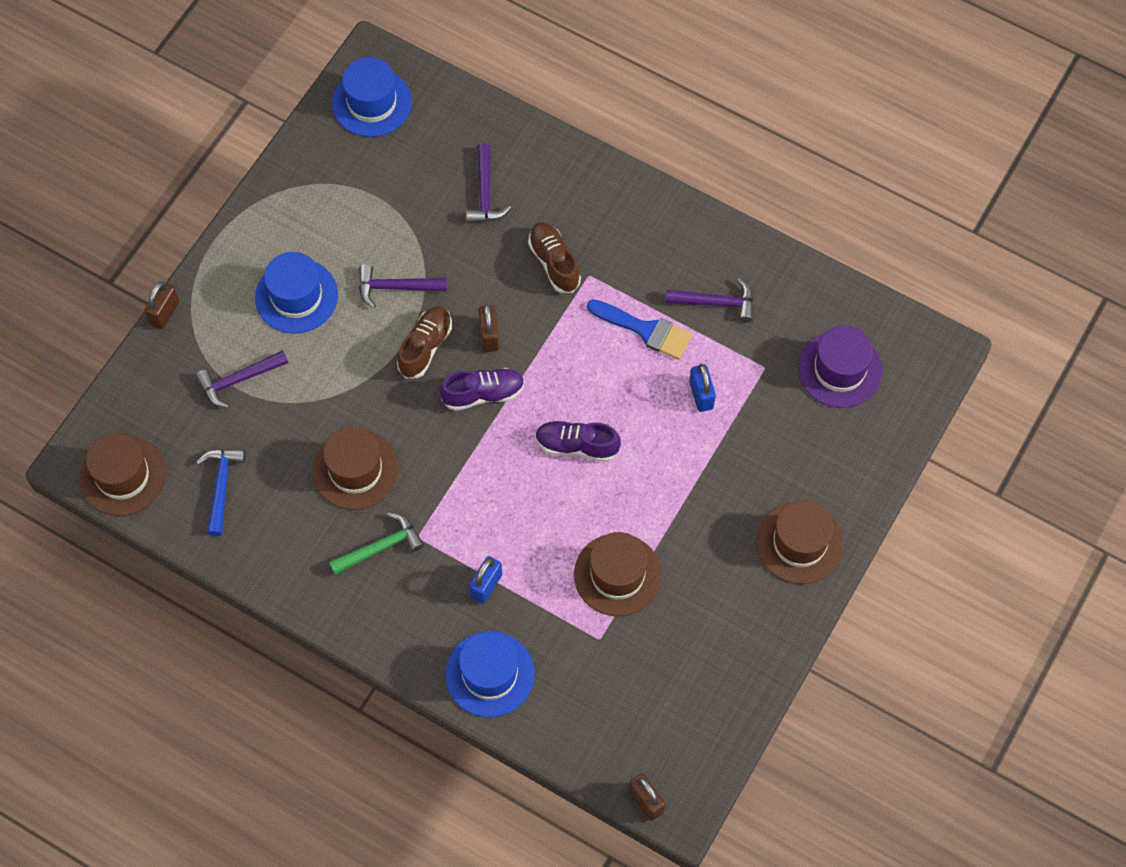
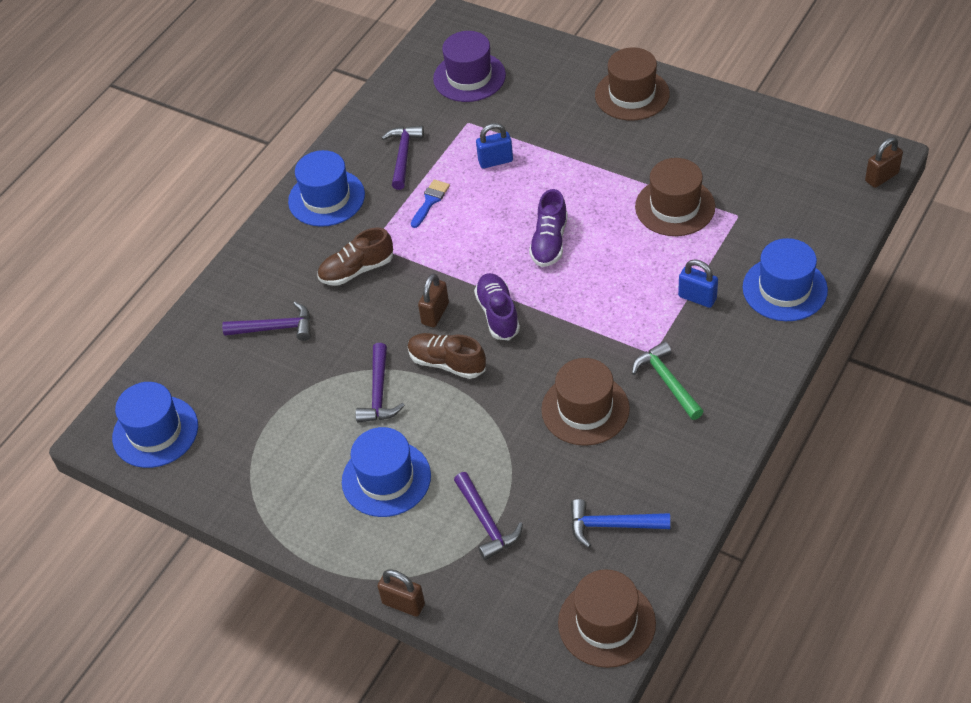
camera: 85 degrees left, 15 degrees down
brown padlock [479,304,499,352] -> brown padlock turned 60 degrees counterclockwise [418,273,449,327]
blue brush [587,299,692,360] -> blue brush [411,180,450,228], size x0.63
none -> blue hat [288,150,365,227]

